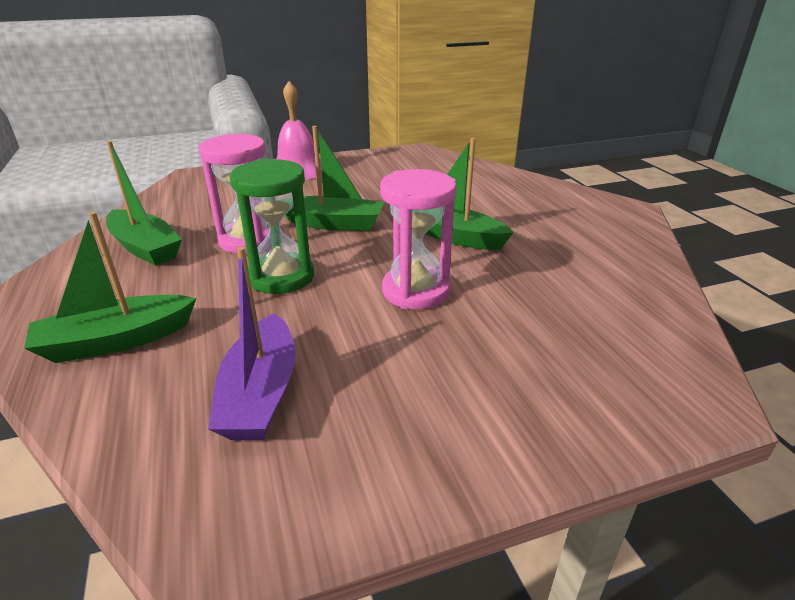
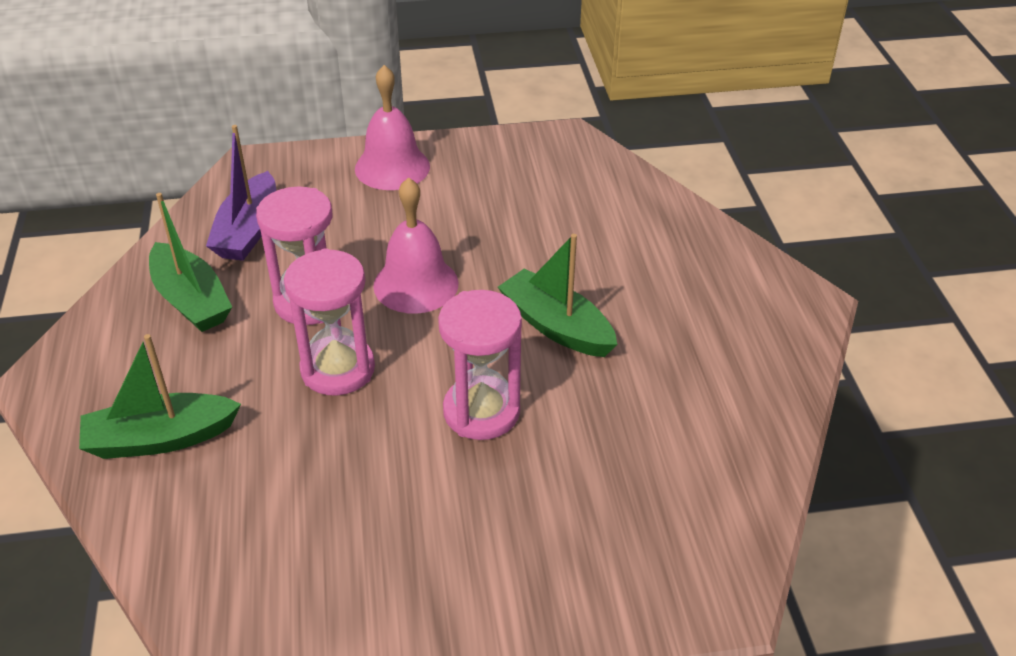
camera: 10 degrees right, 10 degrees up
purple boat [208,247,296,440] -> purple boat moved to [206,125,276,261]
green hourglass [230,159,314,294] -> pink hourglass [284,248,375,395]
green boat [285,126,384,231] -> pink bell [373,177,459,314]

